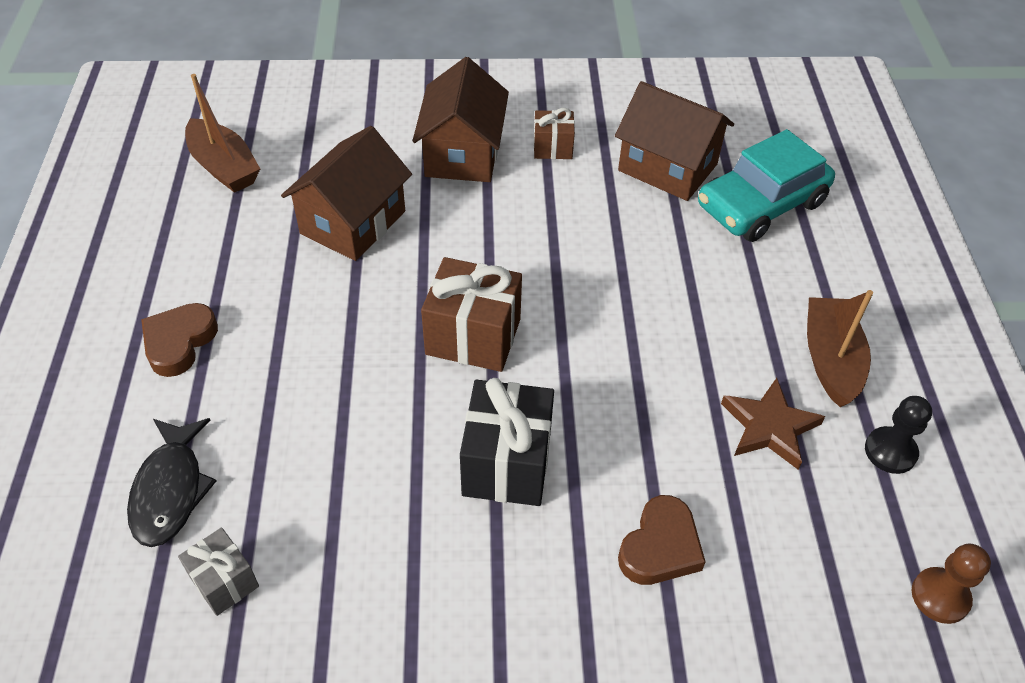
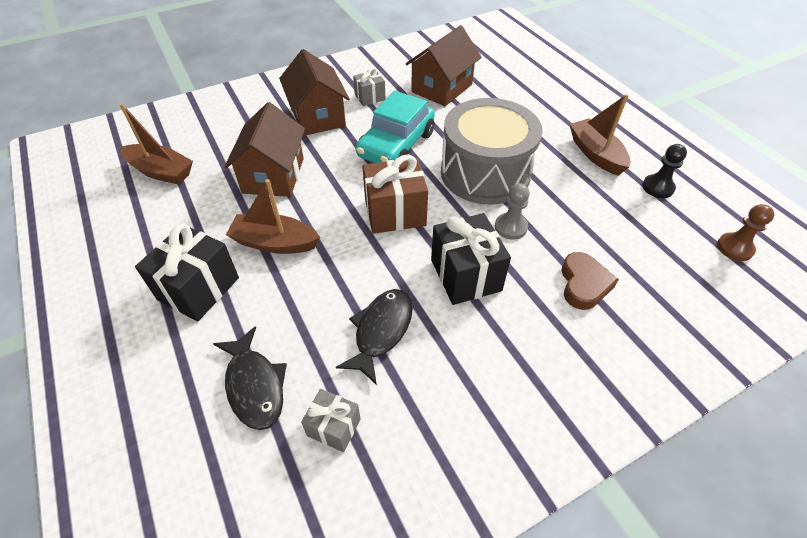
camera: 25 degrees left, 0 degrees up
brown heart [141,303,218,377] -> black gift [135,224,239,321]
brown gift [534,108,575,159] -> grey gift [353,68,385,106]
brown house [615,81,734,201] -> brown house turned 60 degrees counterclockwise [406,25,482,106]
turquoise car [698,129,835,242] -> turquoise car moved to [356,91,435,163]
brown star [721,378,825,470] -> none
none -> brown boat [226,179,320,254]
none -> black fish [336,289,413,385]
none -> grey drum [441,98,543,205]
none -> grey pawn [495,183,530,240]

